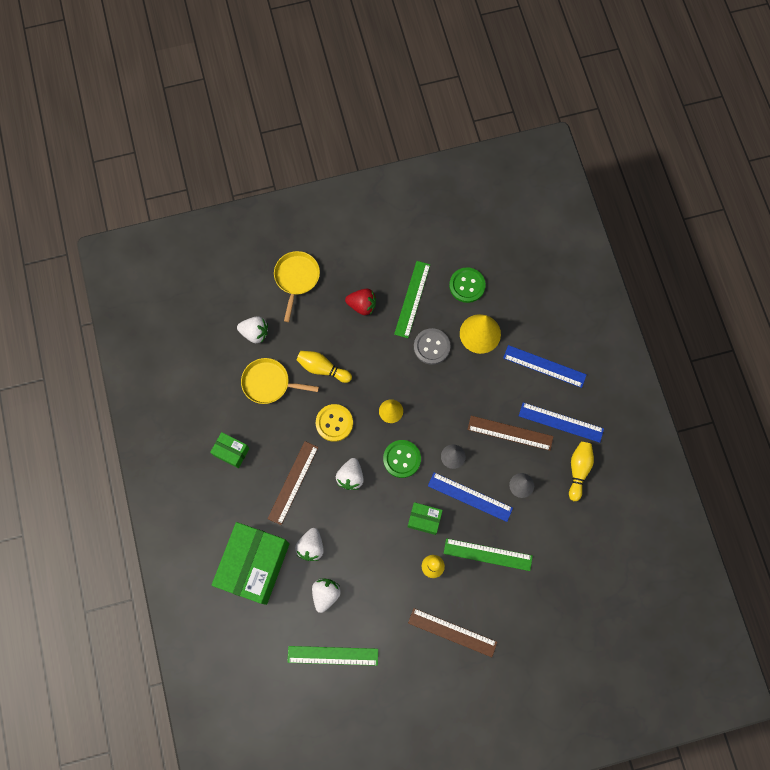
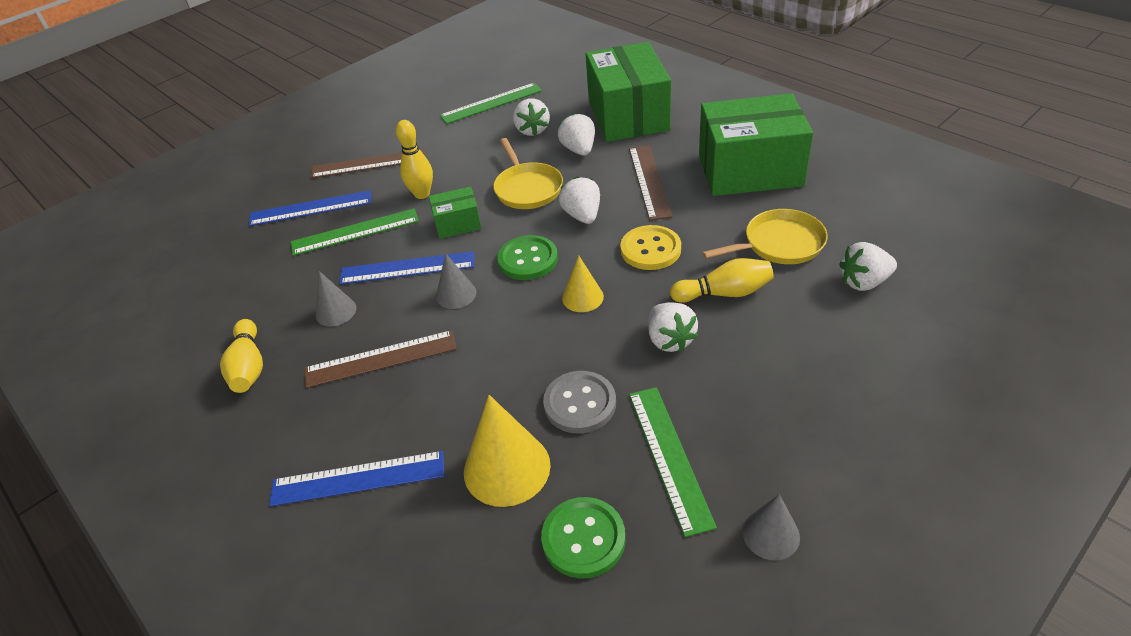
camera: 155 degrees right, 30 degrees down
green box [210,432,250,468] -> green box [699,93,813,196], size x2.16
yellow pan [274,251,320,322] -> yellow pan moved to [493,138,563,209]
red strawberry [345,288,376,315] -> none
blue ruler [519,402,604,443] -> blue ruler moved to [249,190,371,226]
none -> white strawberry [648,302,698,352]
none -> grey cone [742,494,800,560]

